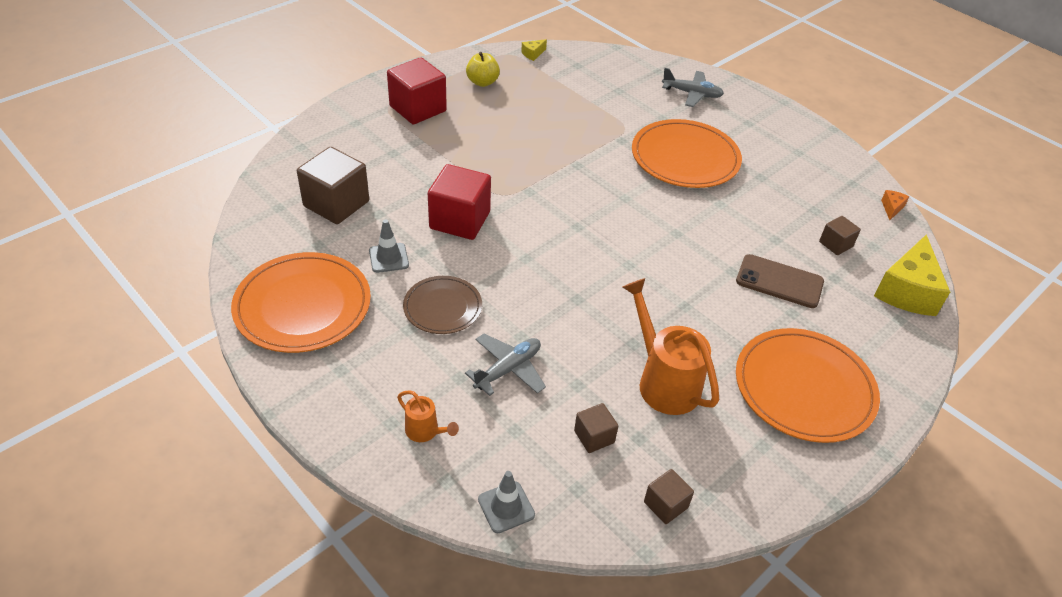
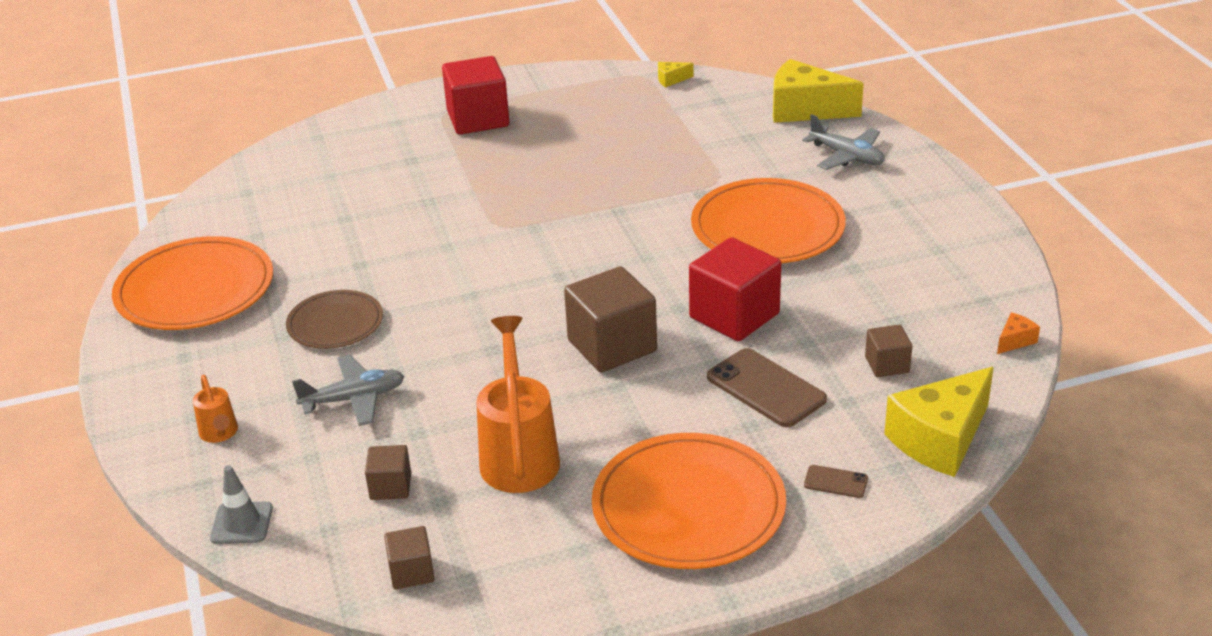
camera: 30 degrees right, 10 degrees down
brown cube [297,147,369,224] -> brown cube moved to [564,266,657,372]
grey traffic cone [369,219,409,273] -> none
red cube [428,164,491,240] -> red cube moved to [689,237,781,342]
yellow apple [466,52,500,87] -> none
none -> yellow cheese [773,59,864,123]
none -> brown phone [804,465,868,498]

